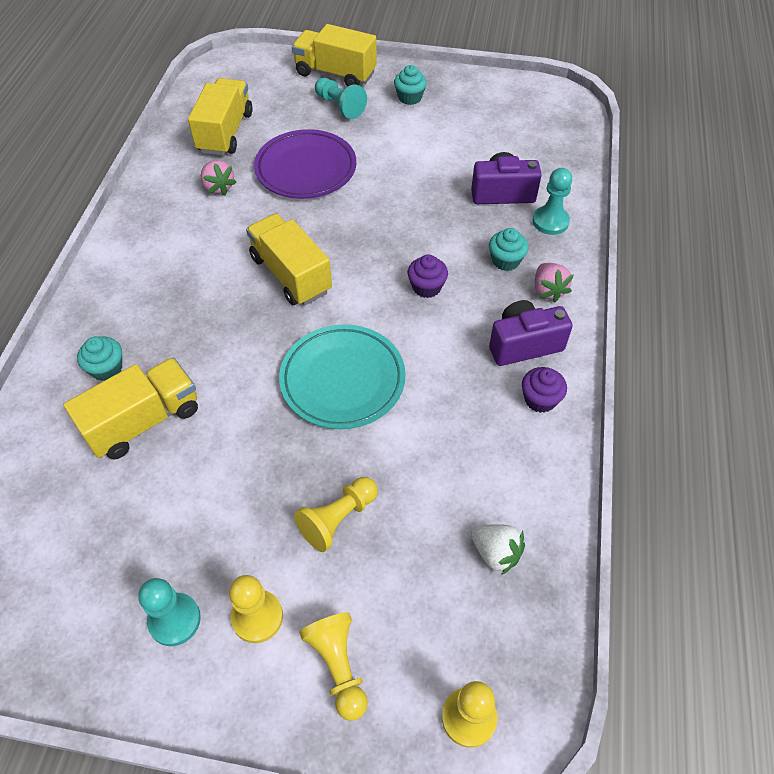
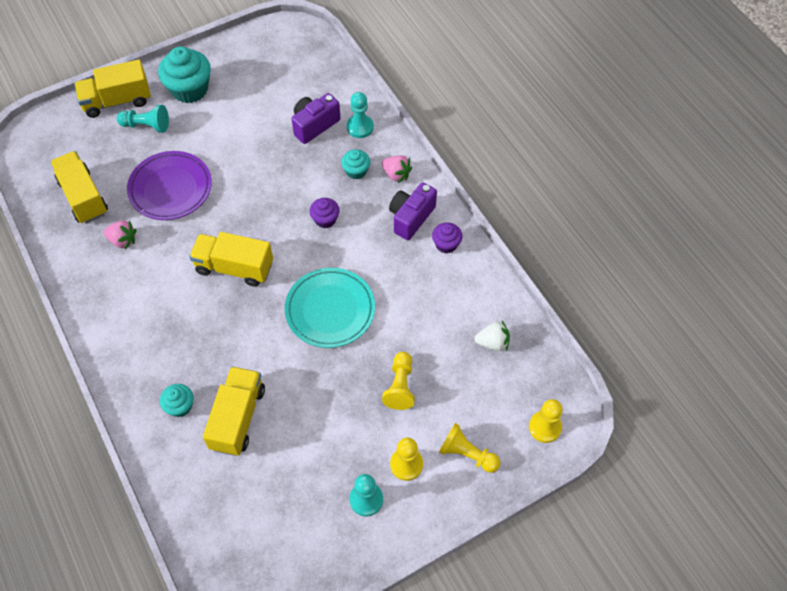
camera: 40 degrees left, 5 degrees up
turquoise cupcake [394,65,427,105] -> turquoise cupcake [158,46,211,103], size x1.87

